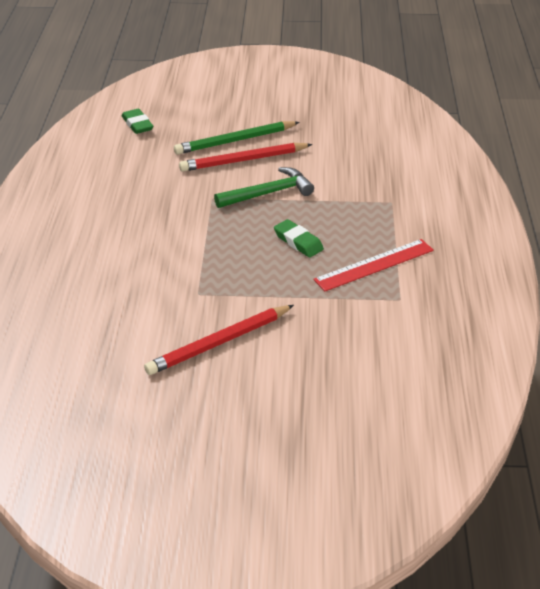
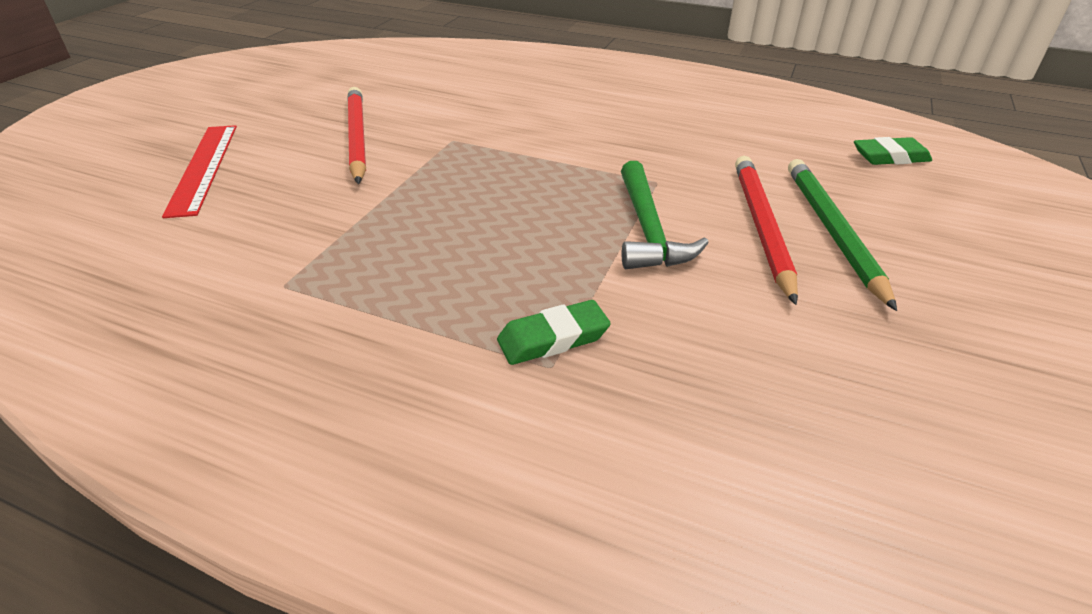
camera: 110 degrees right, 0 degrees up
green eraser [274,219,324,257] -> green eraser moved to [497,300,611,365]
red ruler [313,239,434,292] -> red ruler moved to [162,125,237,218]

